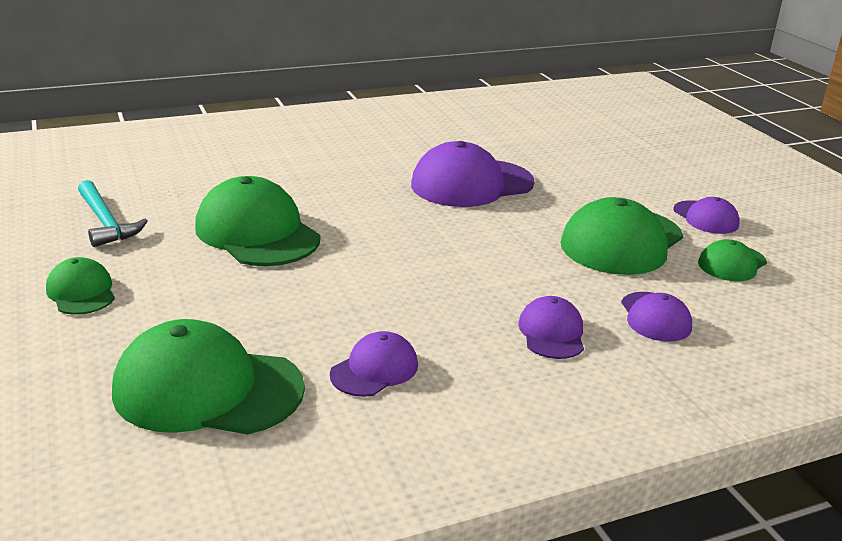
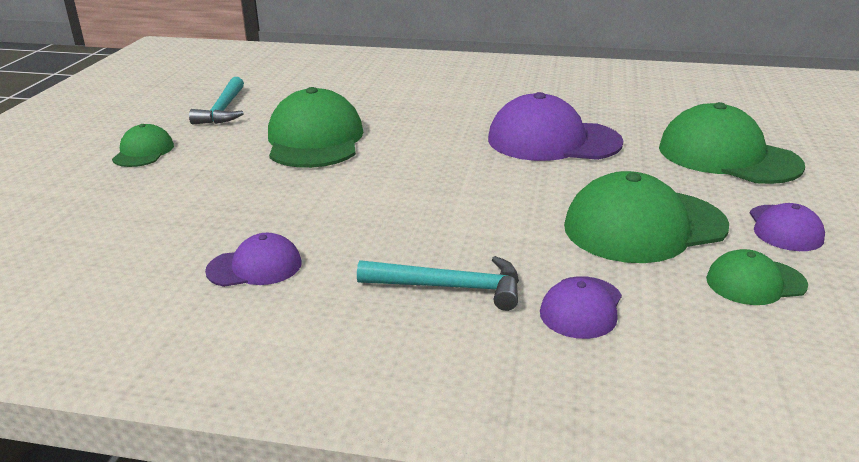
camera: 35 degrees right, 0 degrees up
green cap [112,319,305,434] -> green cap moved to [659,102,805,184]
purple cap [518,296,584,359] -> turquoise hammer [357,256,519,311]

